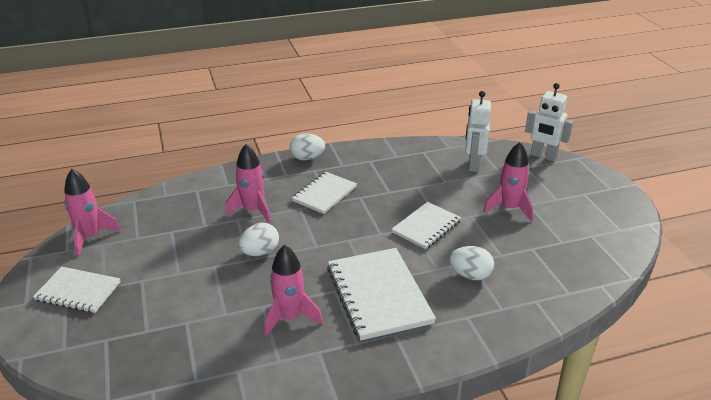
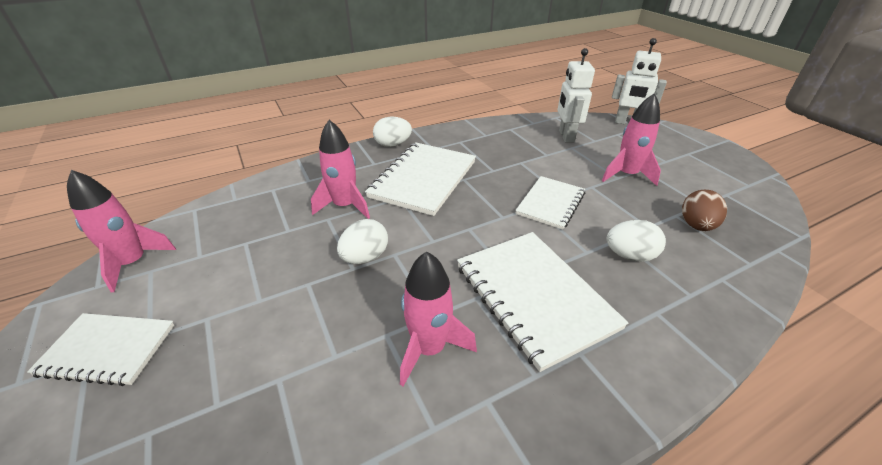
camera: 10 degrees left, 5 degrees up
white notebook [292,172,357,214] -> white notebook [365,142,476,216], size x1.60
none -> brown egg [682,190,727,231]

